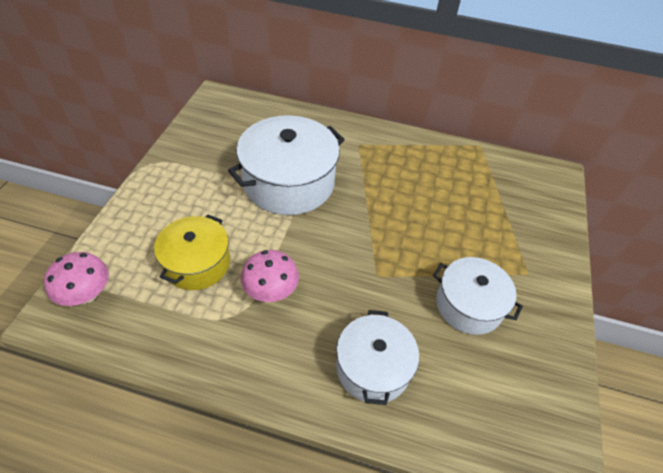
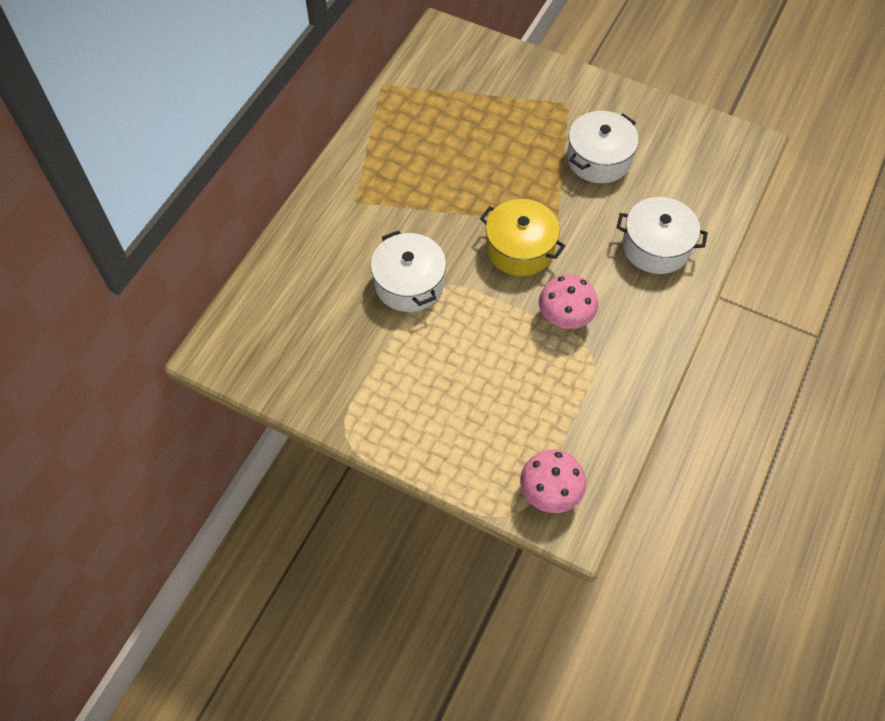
camera: 75 degrees left, 10 degrees up
yellow pot [154,215,230,290] -> yellow pot moved to [480,199,565,276]
white pot [228,115,345,215] -> white pot [370,231,446,312], size x0.62

